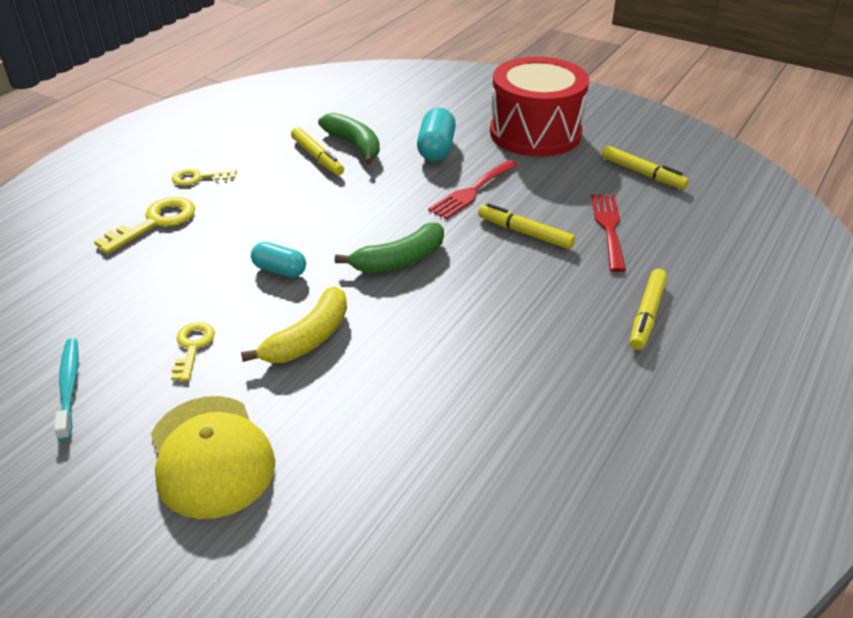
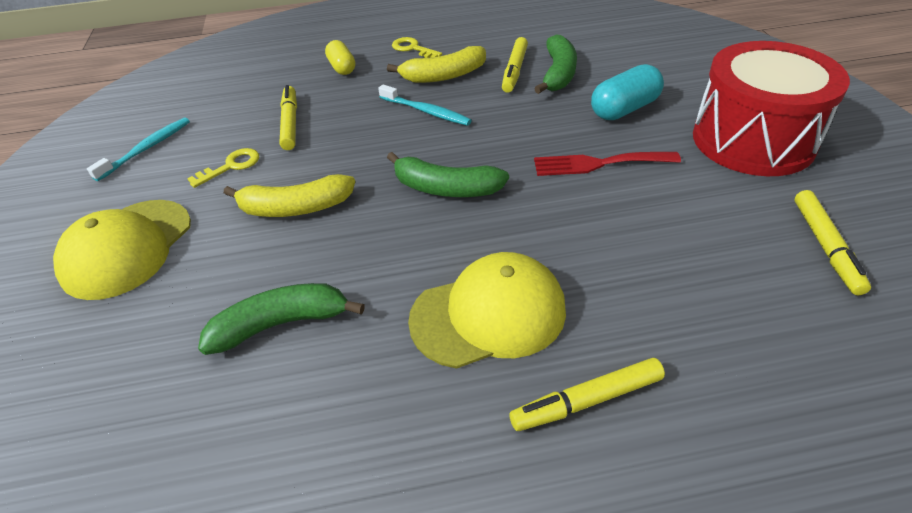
camera: 50 degrees right, 5 degrees up
yellow key [94,197,195,254] -> yellow capsule [325,40,355,75]
turquoise capsule [251,242,306,278] -> none
yellow marker [478,203,575,249] -> yellow marker moved to [279,85,297,150]
red fork [591,194,626,272] -> none
none -> green banana [198,283,365,355]
none -> turquoise toothbrush [378,85,472,126]
none -> yellow banana [387,46,486,83]
none -> yellow cap [408,252,566,369]

